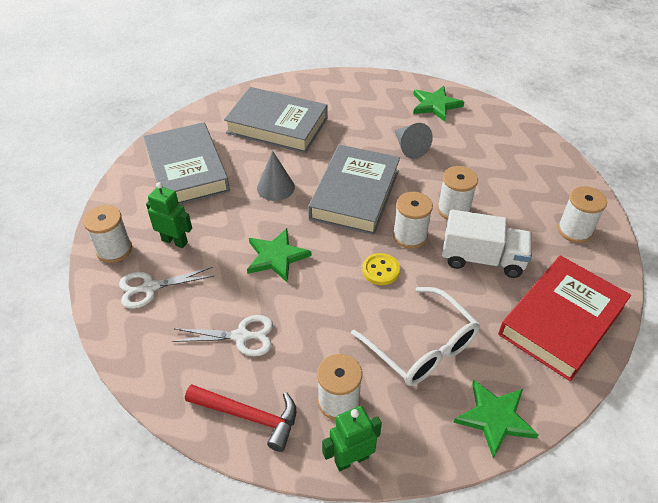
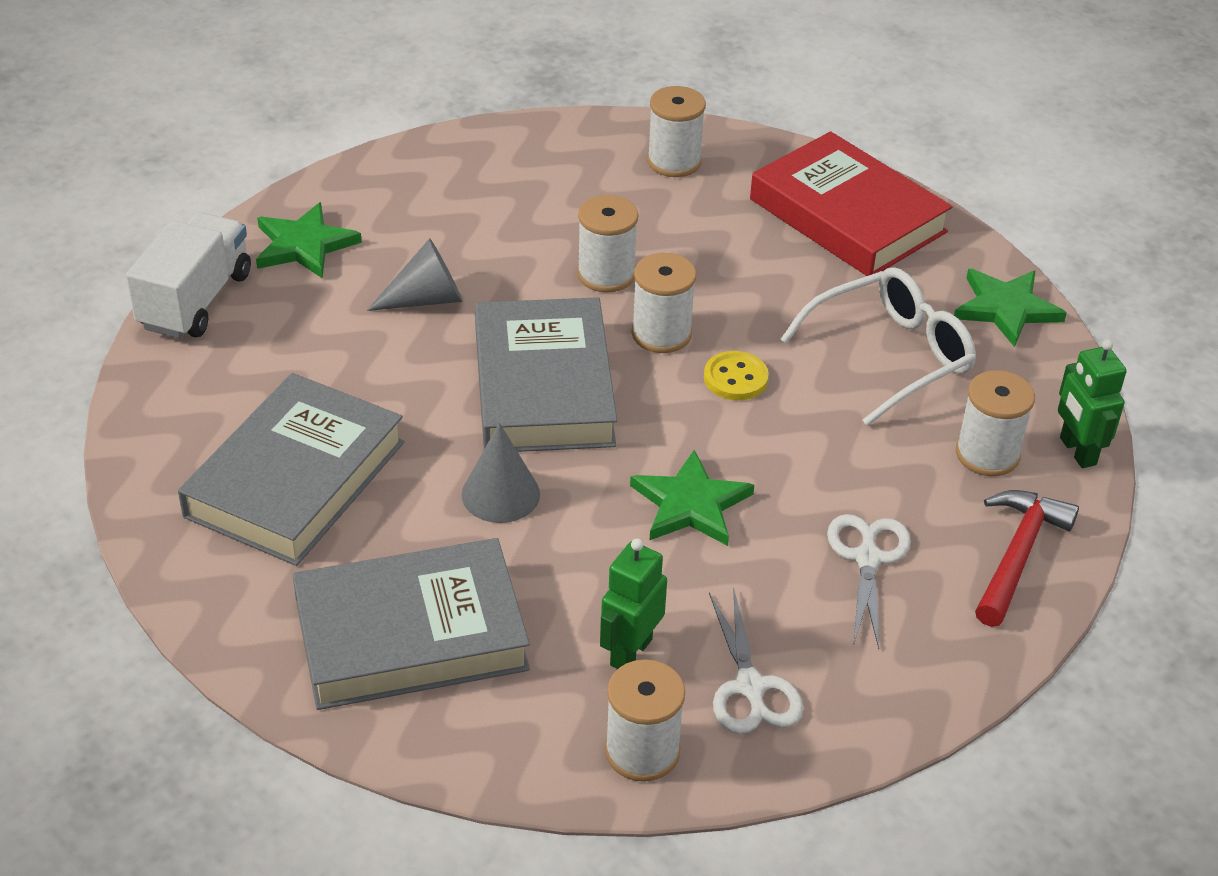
camera: 85 degrees left, 5 degrees down
grey book [308,145,400,235] -> grey book turned 60 degrees clockwise [475,297,617,452]
white truck [442,210,532,278] -> white truck moved to [126,212,251,338]

